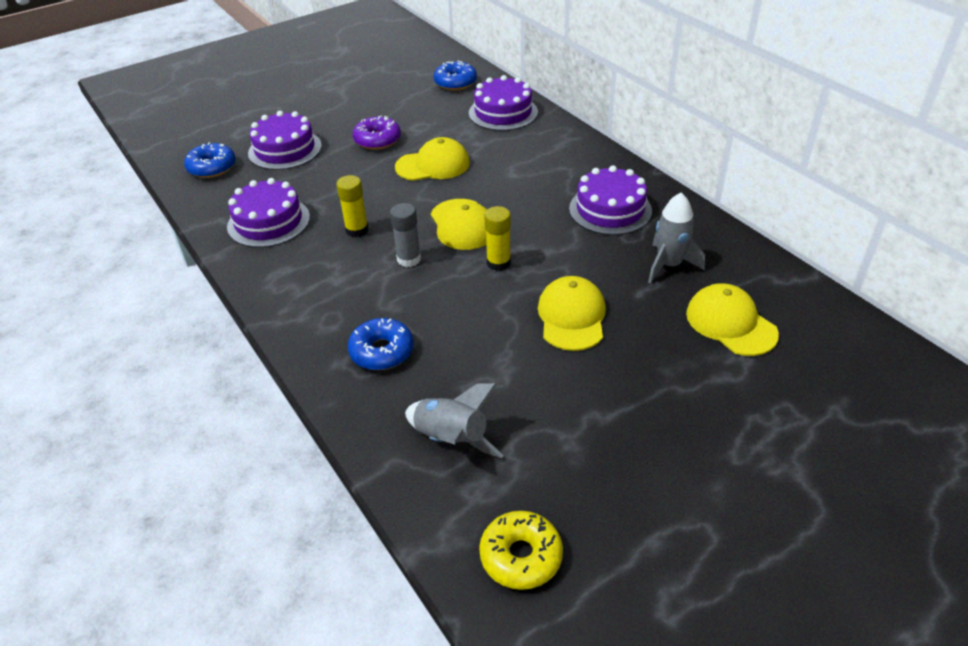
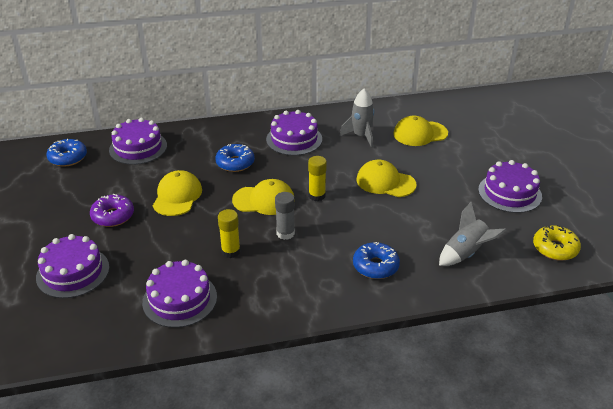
camera: 70 degrees left, 5 degrees down
blue donut [184,142,236,178] -> blue donut moved to [215,144,255,172]
none -> purple cake [478,160,542,213]

